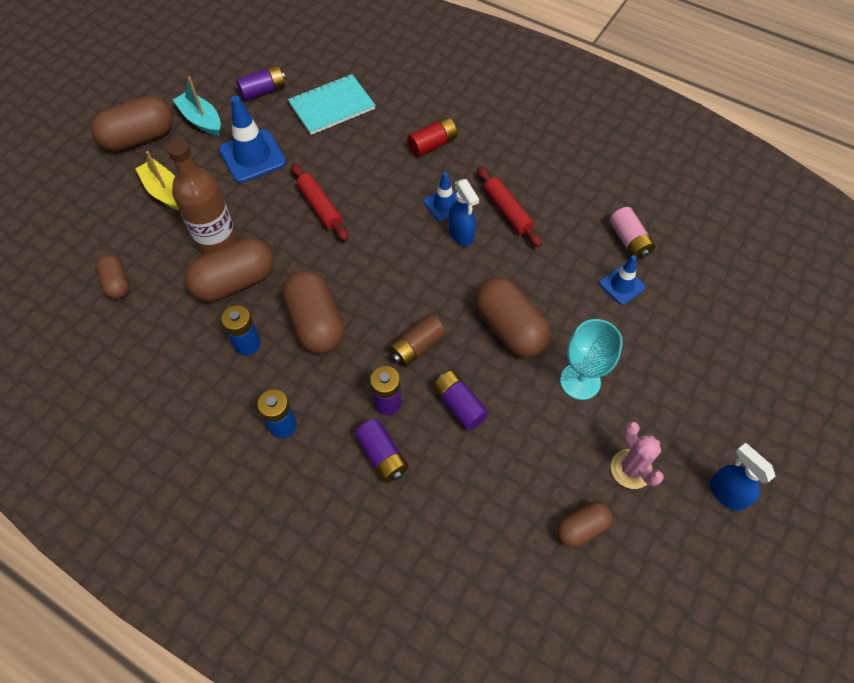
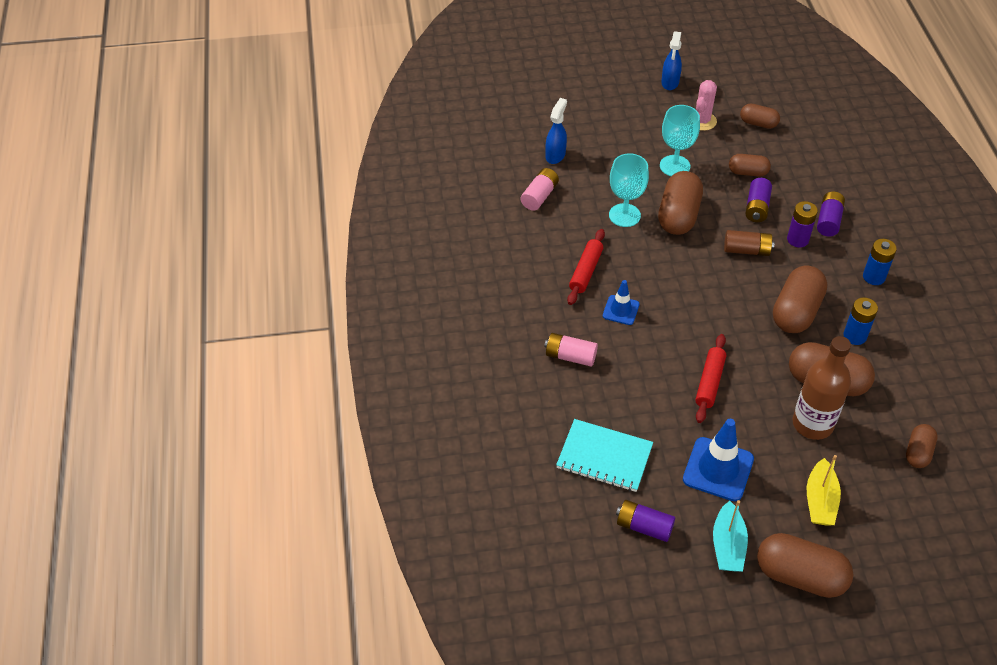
camera: 130 degrees left, 10 degrees down
red battery [407,117,457,157] -> pink battery [544,333,598,366]
blue spray bottle [449,179,479,246] -> blue spray bottle moved to [546,98,567,164]
blue traffic cone [599,255,645,305] -> none
none -> turquoise goblet [609,153,649,227]
none -> brown capsule [729,154,771,177]

